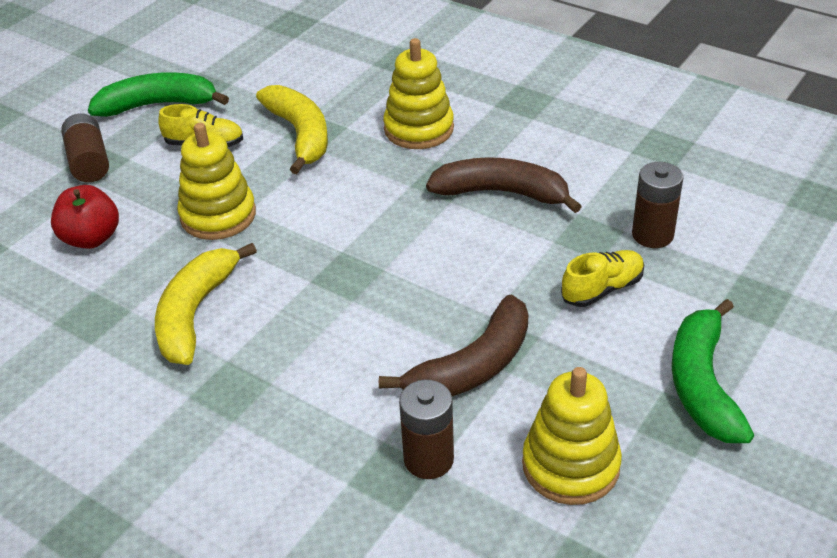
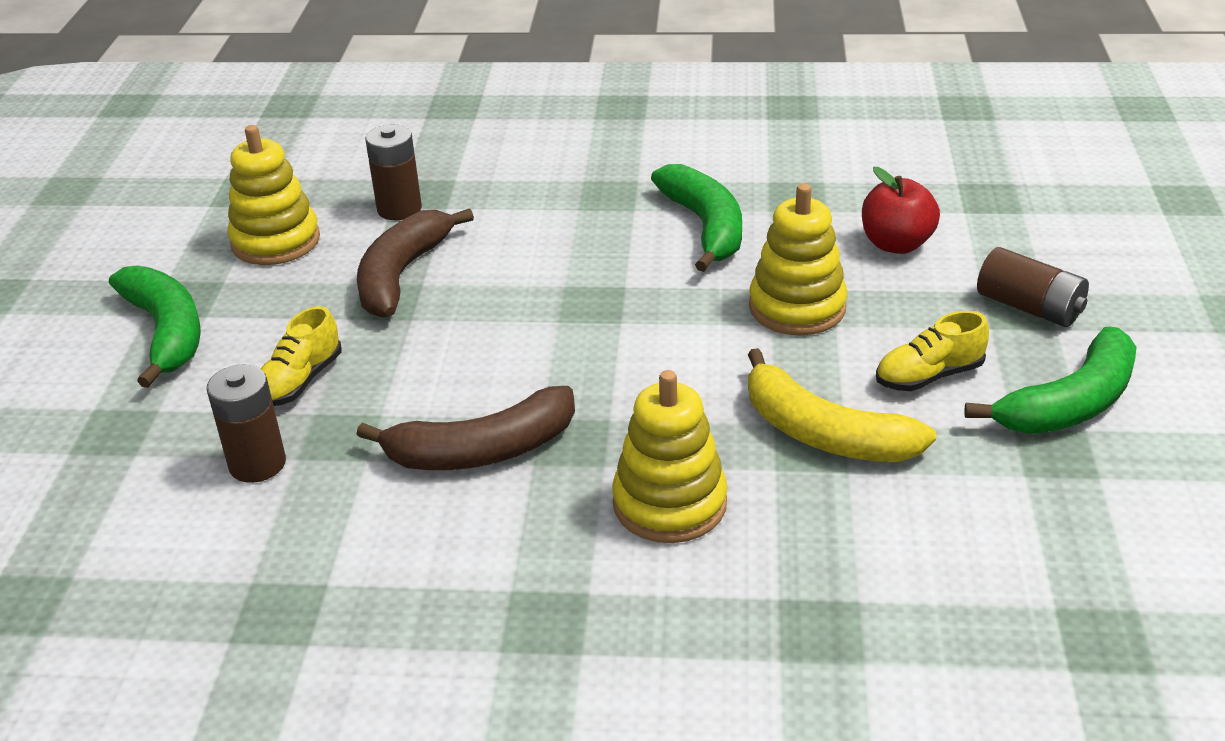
camera: 150 degrees right, 5 degrees down
yellow banana [155,243,257,365] -> green banana [651,164,742,272]

